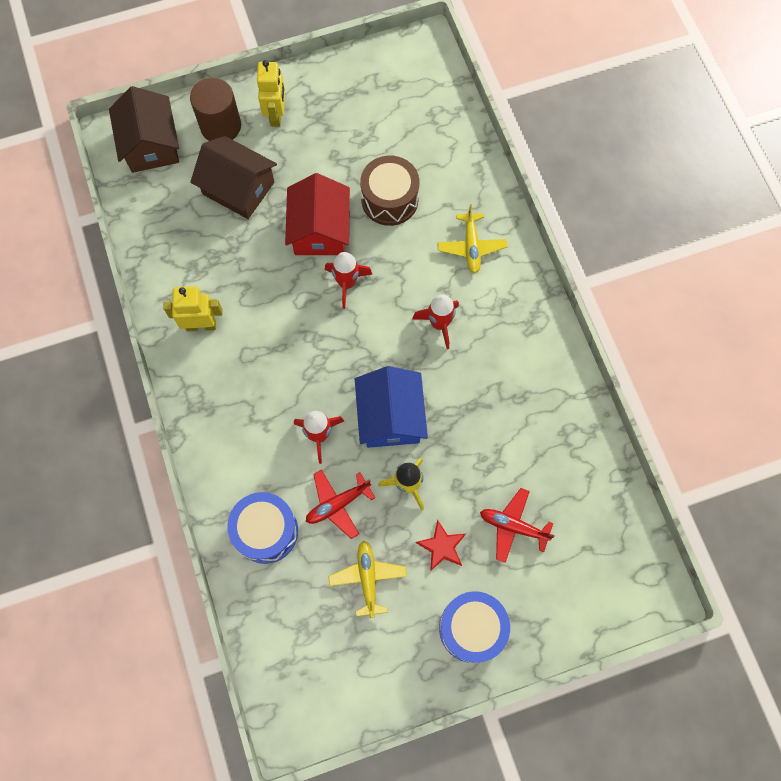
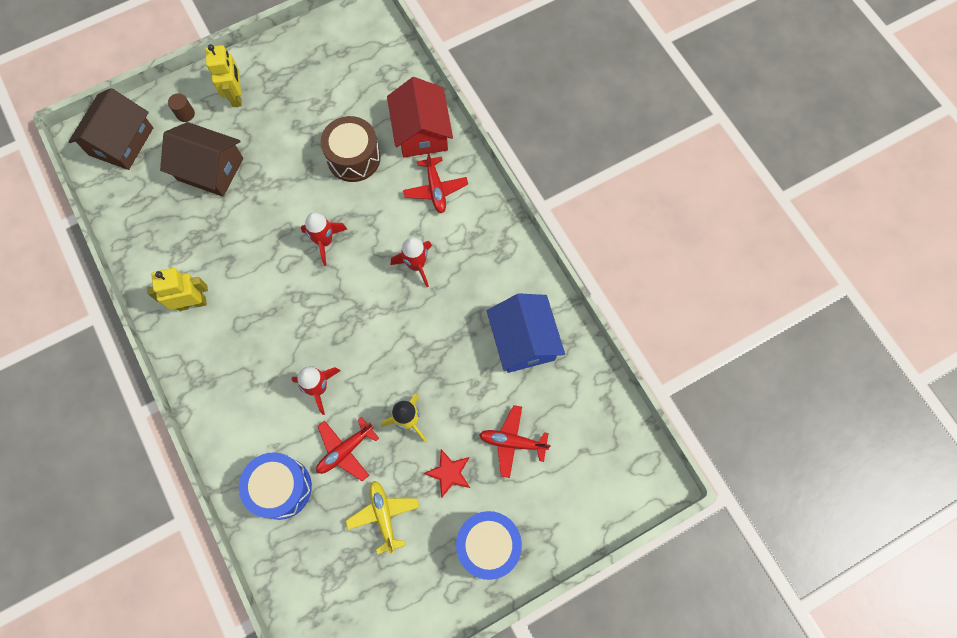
camera: 10 degrees left, 0 degrees up
brown house [109,86,179,173] -> brown house turned 45 degrees clockwise [68,88,153,170]
brown cylinder [190,78,241,141] -> brown cylinder [168,93,195,122], size x0.47
red house [285,173,350,255] -> red house moved to [387,77,453,157]
blue house [355,366,428,448] -> blue house moved to [487,293,565,373]
yellow plane [437,204,507,273] -> red plane [403,150,468,213]

